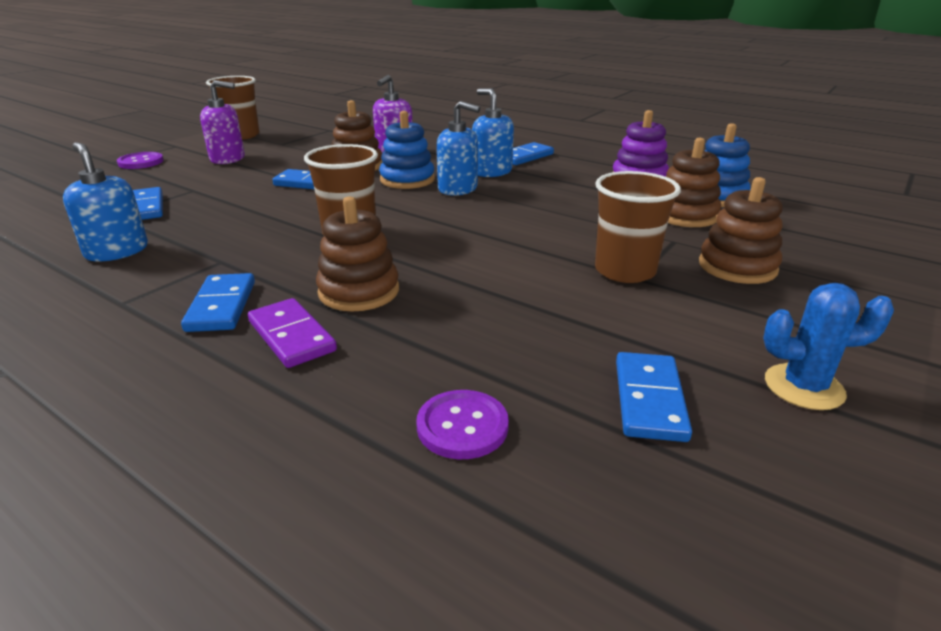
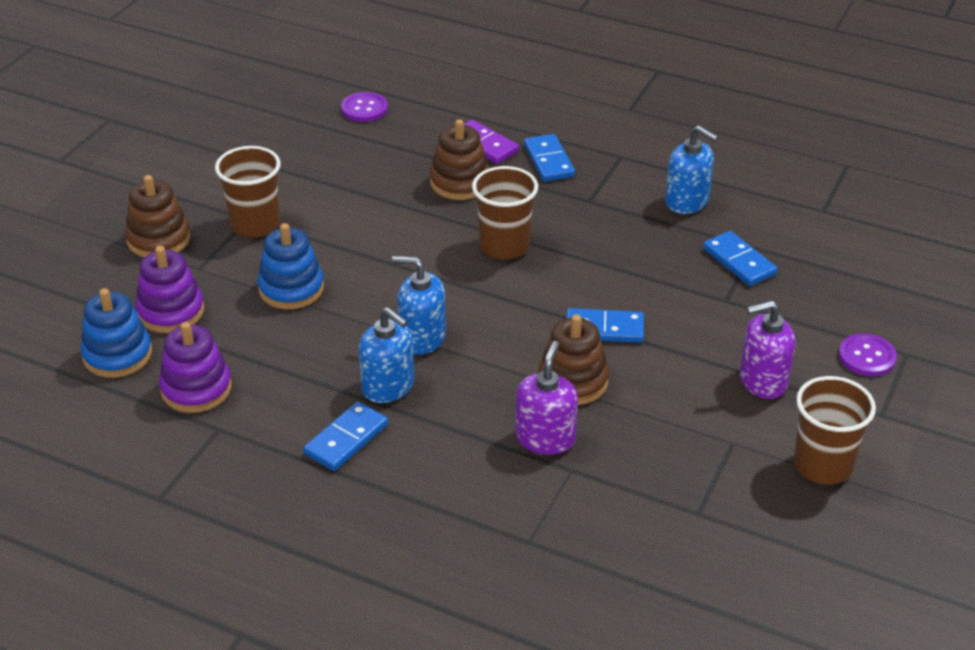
camera: 170 degrees right, 10 degrees up
blue stacking toy [379,111,435,189] -> blue stacking toy moved to [257,223,324,309]
blue domino [616,352,692,442] -> none
brown stacking toy [666,138,721,227] -> purple stacking toy [135,246,204,333]
blue cactus [763,283,894,410] -> none

